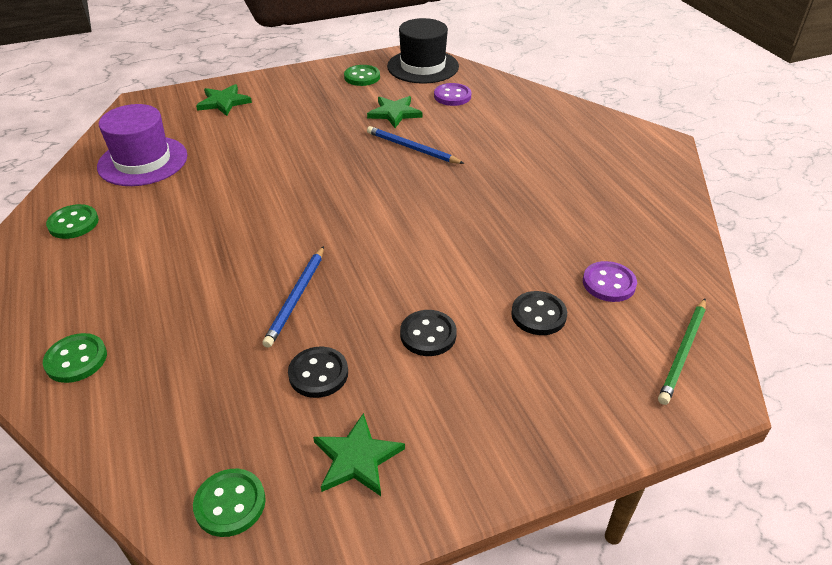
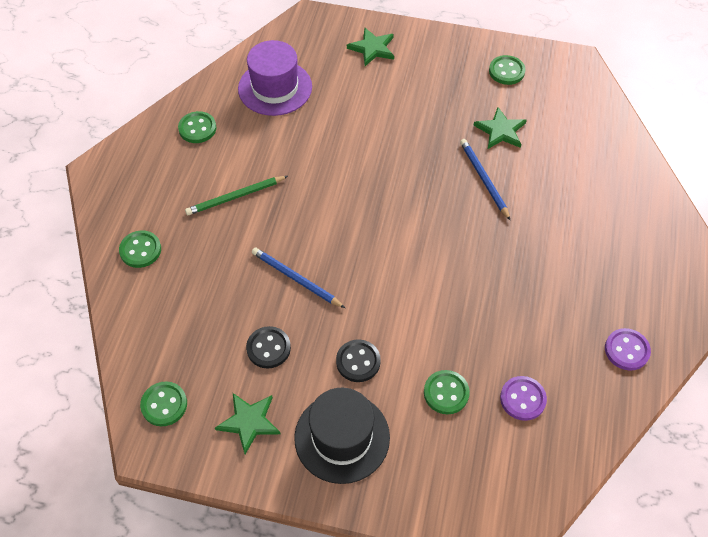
camera: 35 degrees right, 15 degrees up
blue pencil [262,246,324,348] -> blue pencil turned 75 degrees clockwise [252,247,345,308]
black hat [387,18,459,84] -> black hat moved to [294,388,390,484]
purple button [434,83,471,106] -> purple button moved to [605,328,651,371]
black button [511,291,567,335] -> green button [424,370,470,414]
green pencil [658,298,706,405] -> green pencil moved to [185,176,288,215]

